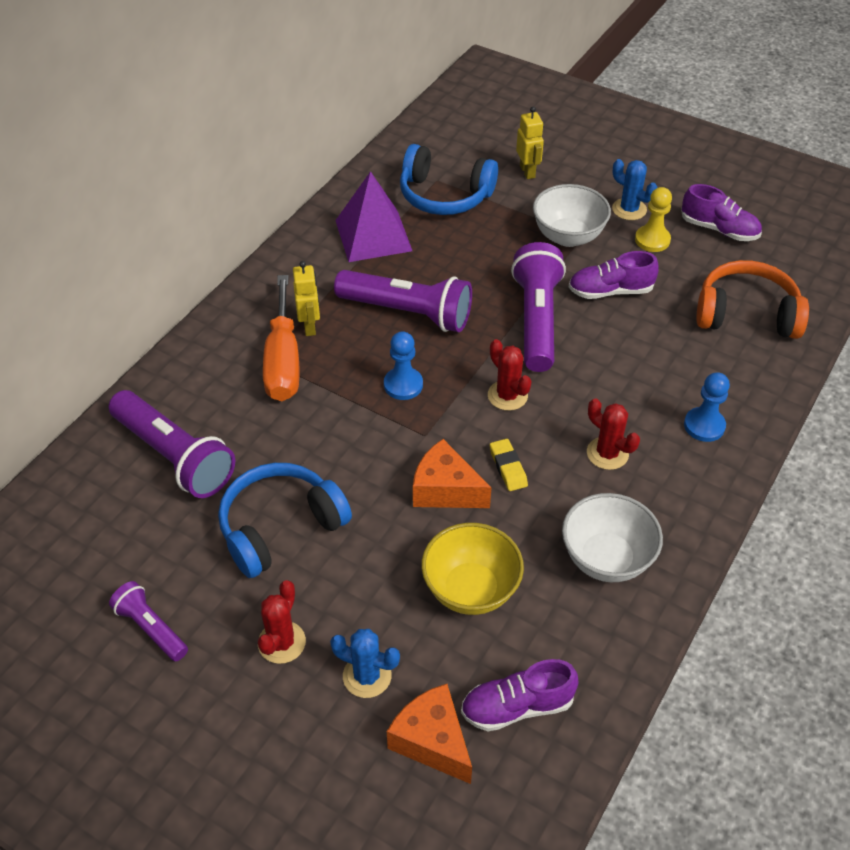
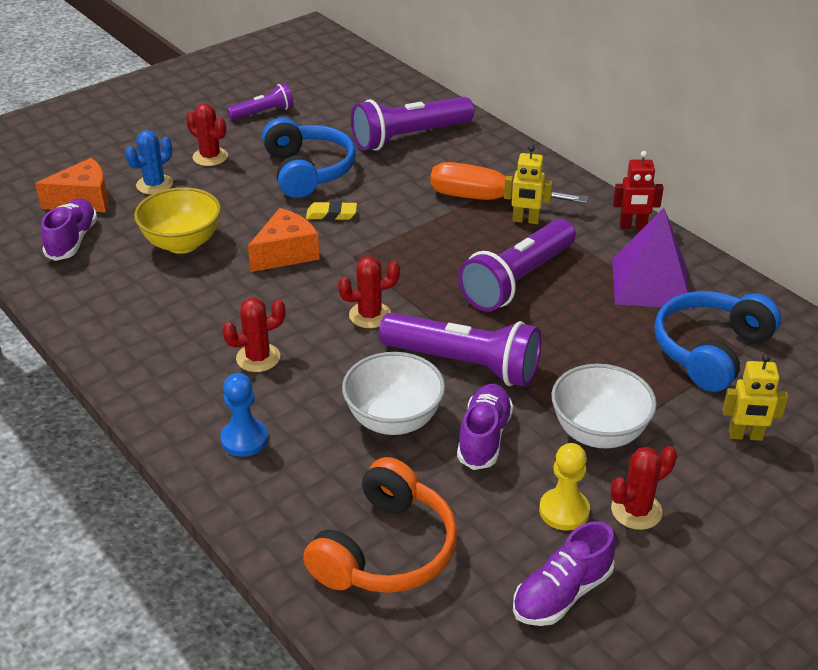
camera: 110 degrees right, 10 degrees down
blue pawn [384,331,423,400] -> none
yellow eraser [490,439,528,491] -> yellow eraser moved to [306,201,357,220]
white bowl [562,493,663,582] -> white bowl moved to [342,352,445,435]
blue cactus [612,159,658,220] -> red cactus [611,446,677,530]
none -> red robot [613,151,664,229]

